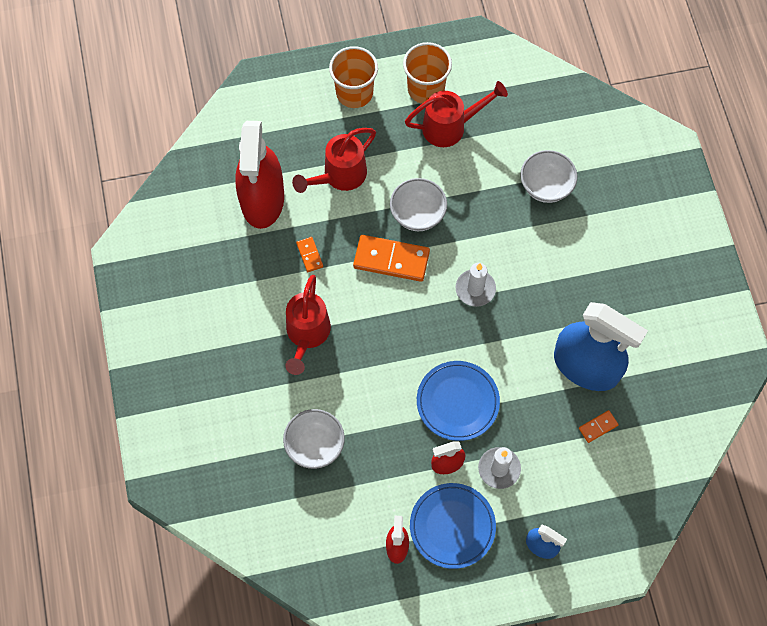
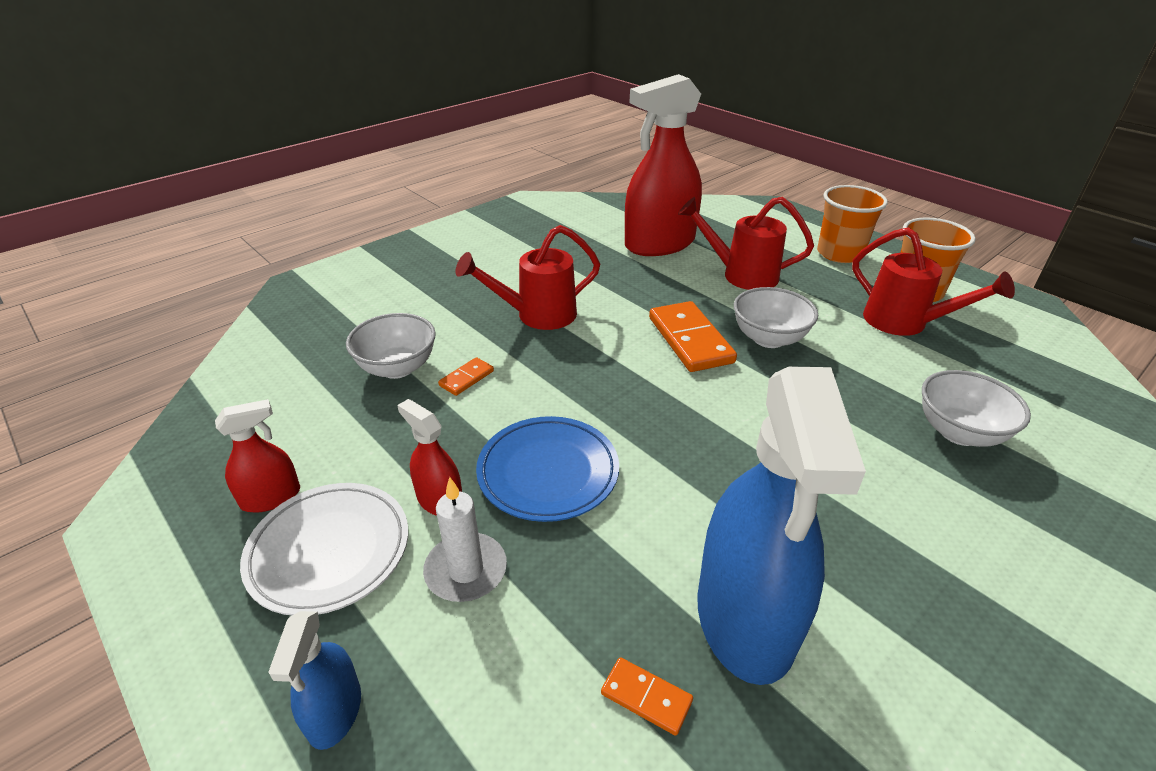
camera: 60 degrees right, 30 degrees down
orange domino [296,237,323,272] -> orange domino moved to [438,357,494,396]
blue plate [410,483,496,569] -> white plate [240,483,408,615]
white candle [455,263,496,307] -> none

